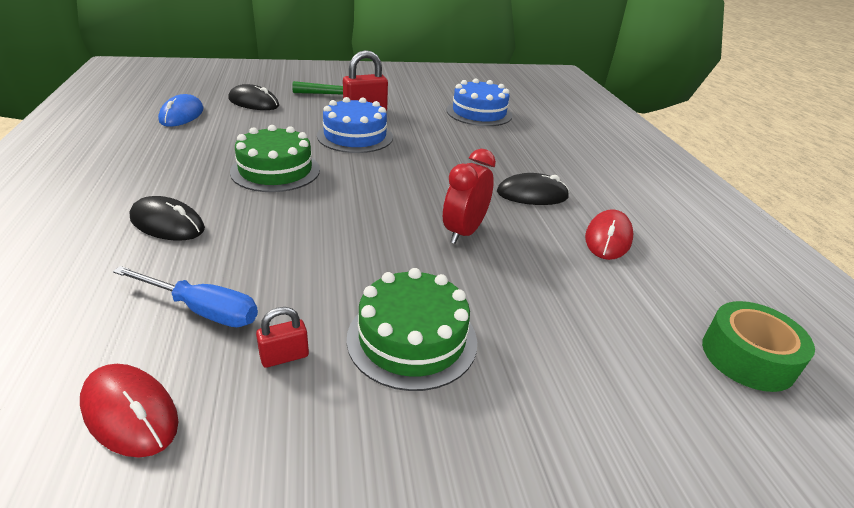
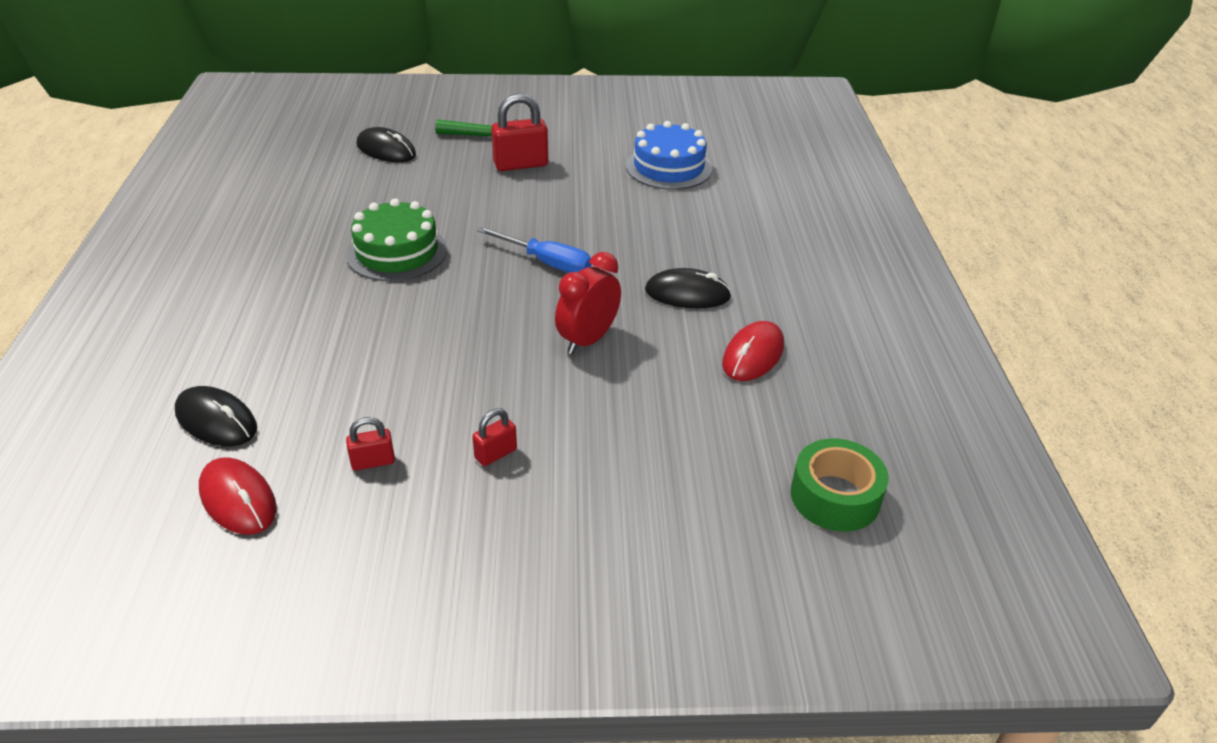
camera: 10 degrees right, 5 degrees up
blue screwdriver [113,266,258,327] -> blue screwdriver moved to [477,227,592,273]
black mouse [129,196,205,241] -> black mouse moved to [175,386,257,446]
blue mouse [158,94,204,127] -> none
blue cake [317,97,393,153] -> none
green cake [347,268,477,391] -> red padlock [472,408,517,466]

